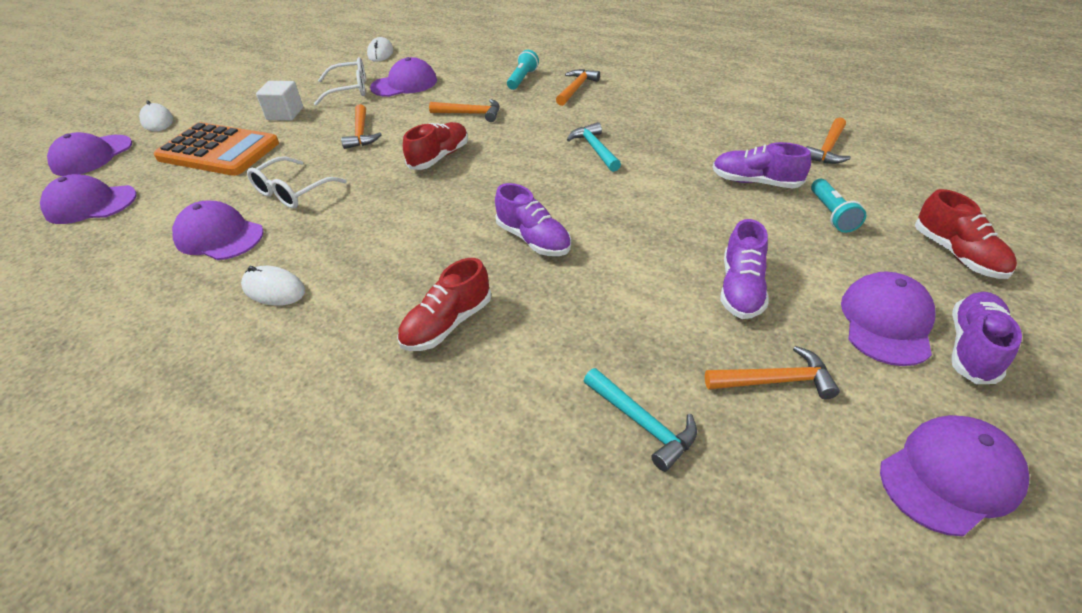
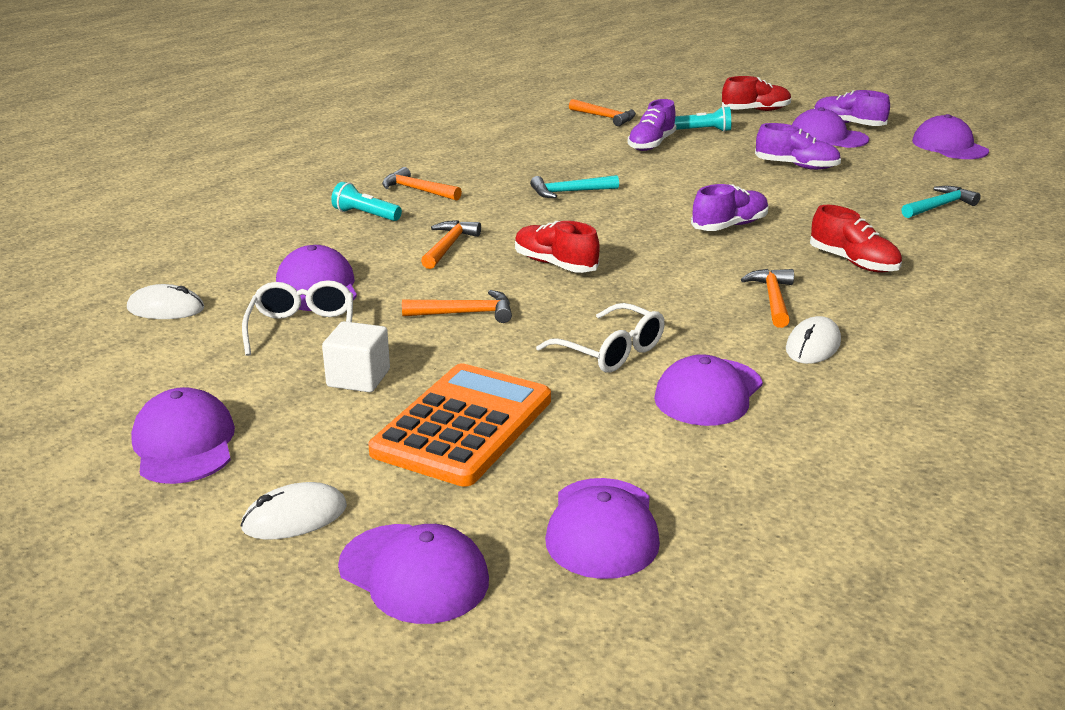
camera: 85 degrees left, 15 degrees down
orange hammer [705,346,840,399] -> orange hammer moved to [741,269,794,328]
none -> purple cap [131,387,235,484]

